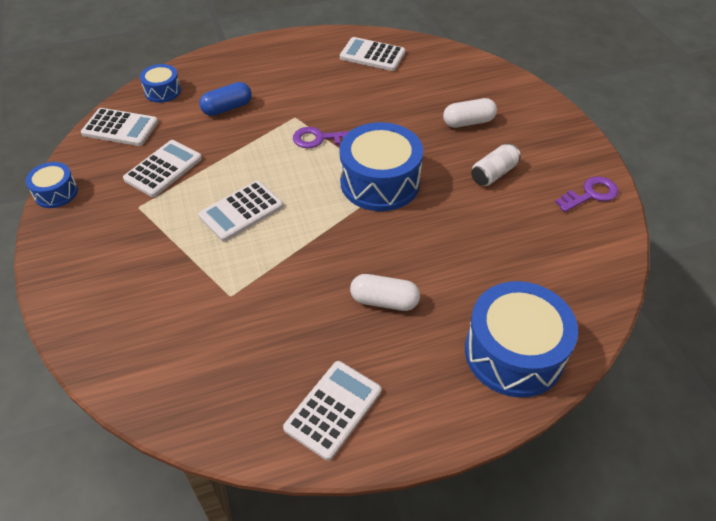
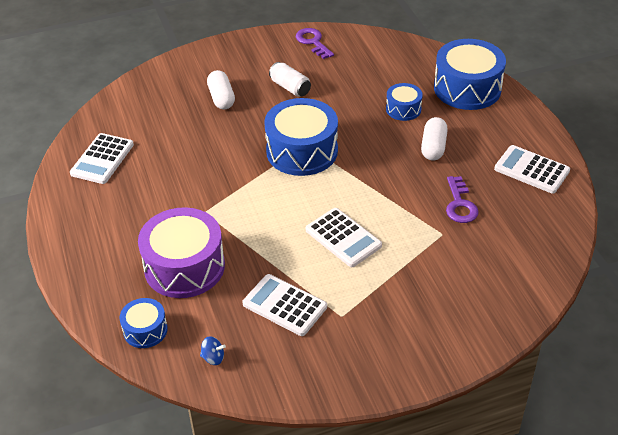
camera: 90 degrees left, 5 degrees down
blue drum [26,162,78,208] -> blue drum moved to [386,83,423,121]
white calculator [81,108,158,146] -> blue spinning top [200,336,226,365]
blue capsule [199,82,252,116] -> purple drum [138,207,225,298]
purple key [293,127,350,148] -> purple key moved to [446,176,479,223]

